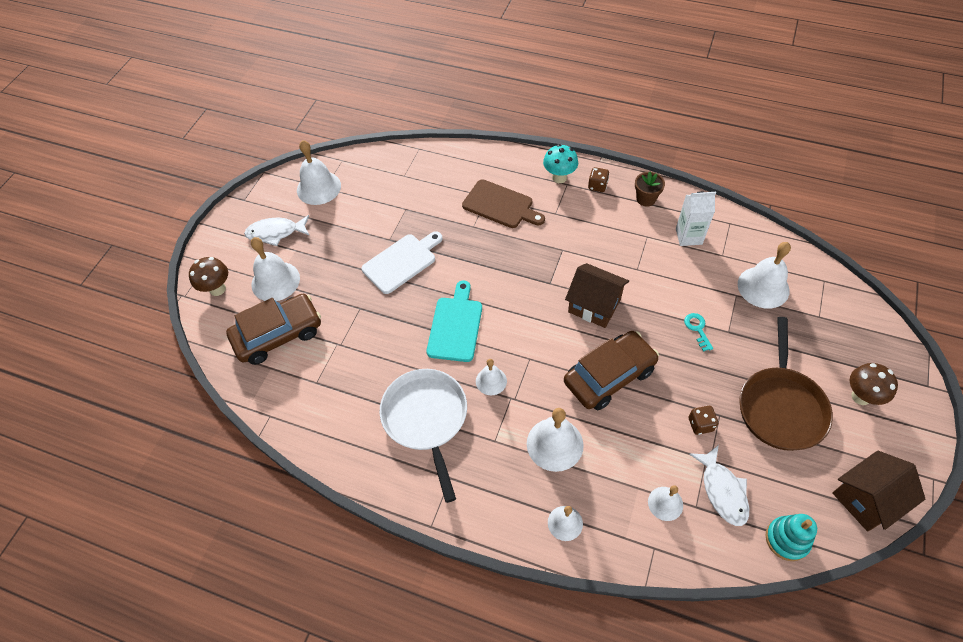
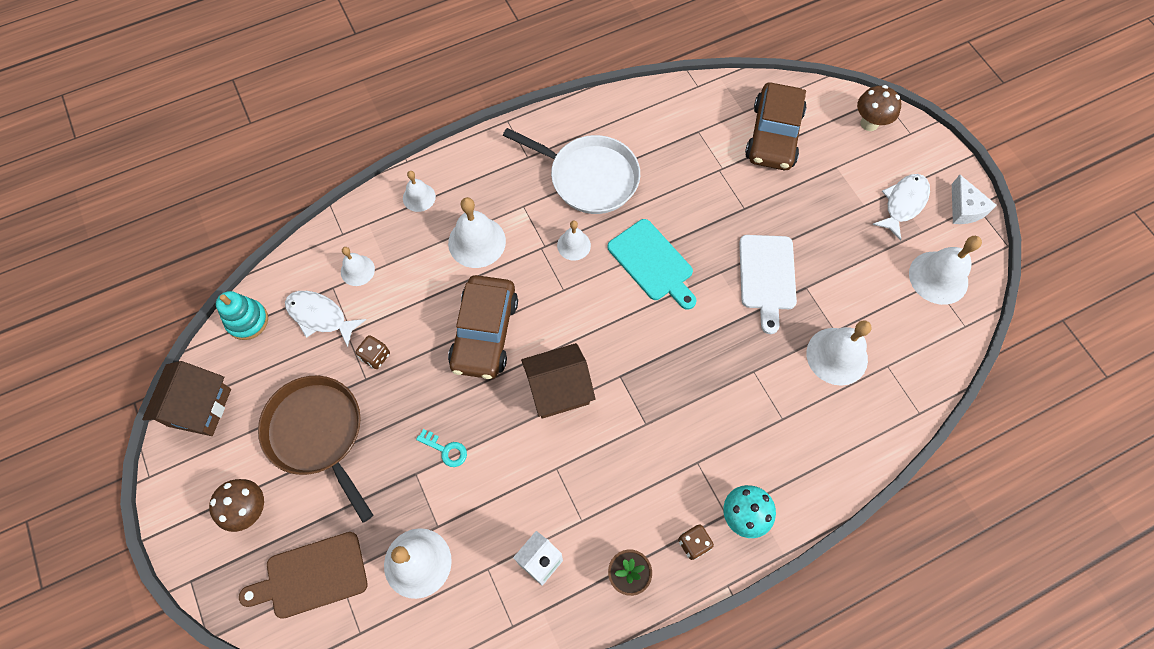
camera: 130 degrees right, 10 degrees up
white bell [251,237,300,301] -> white bell moved to [807,320,872,386]
brown cutting board [462,179,545,228] -> brown cutting board moved to [239,532,367,619]
none -> white cheese [952,175,997,224]

